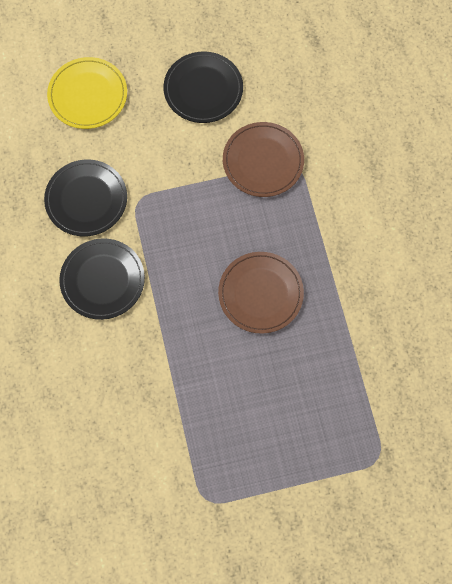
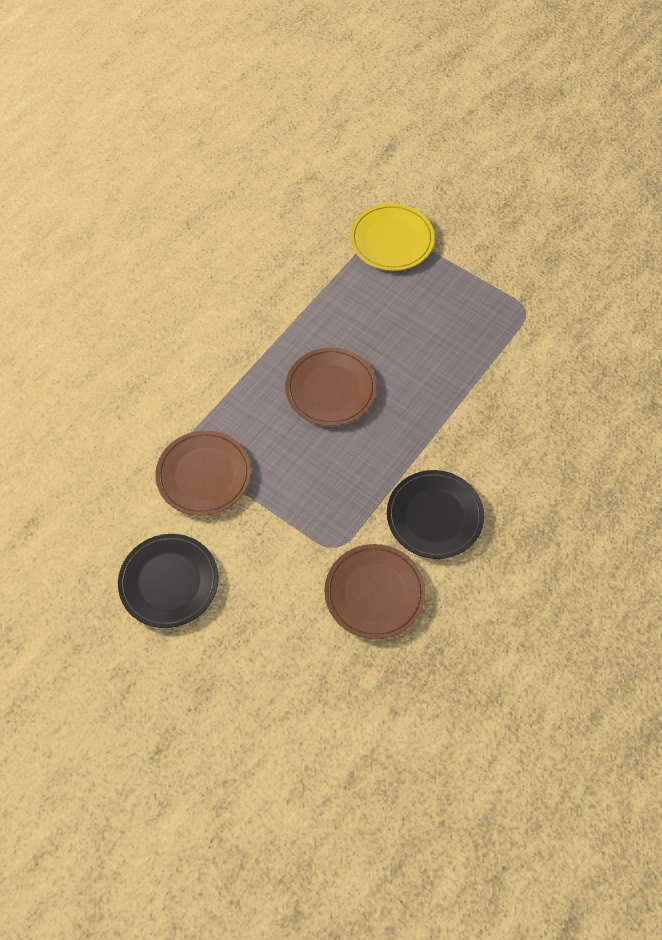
camera: 130 degrees left, 10 degrees down
black plate [44,160,127,236] -> brown plate [324,544,426,640]
yellow plate [47,57,127,129] -> yellow plate moved to [350,203,435,271]

